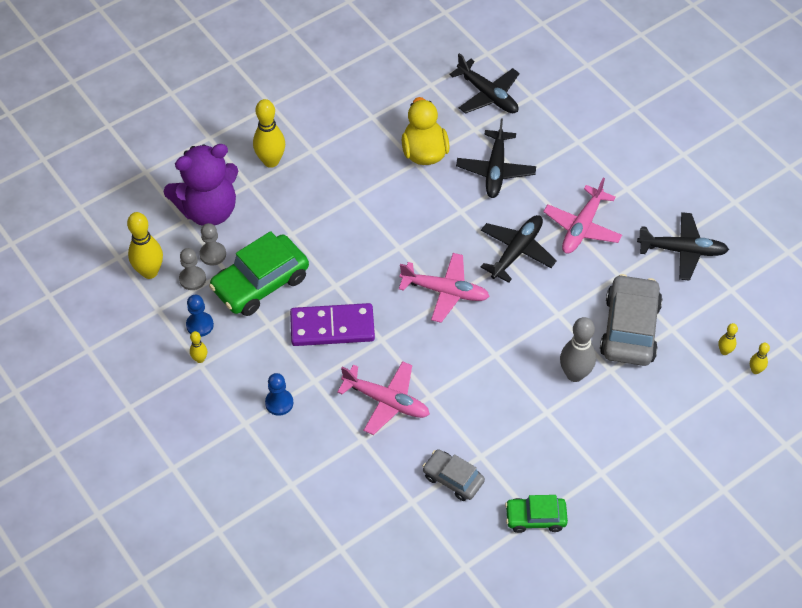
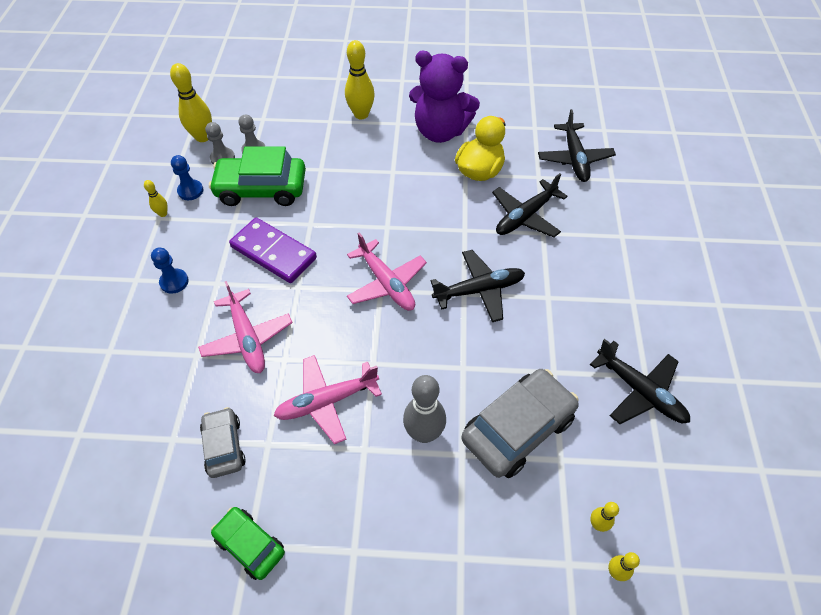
camera: 40 degrees right, 0 degrees up
purple teddy bear [164,144,238,226] -> purple teddy bear moved to [409,51,480,143]
pink plane [543,178,622,254] -> pink plane moved to [274,355,382,444]

